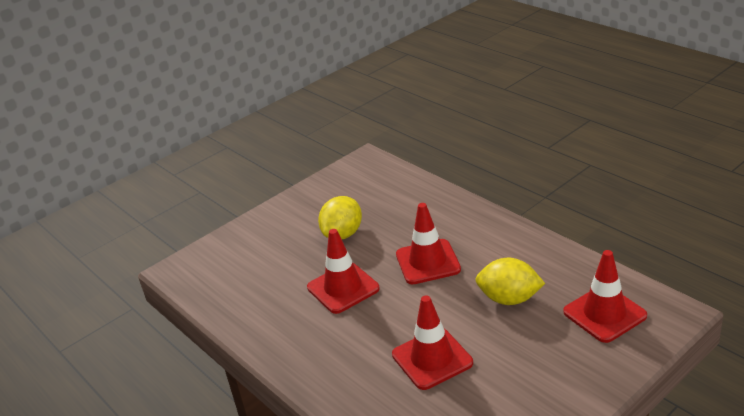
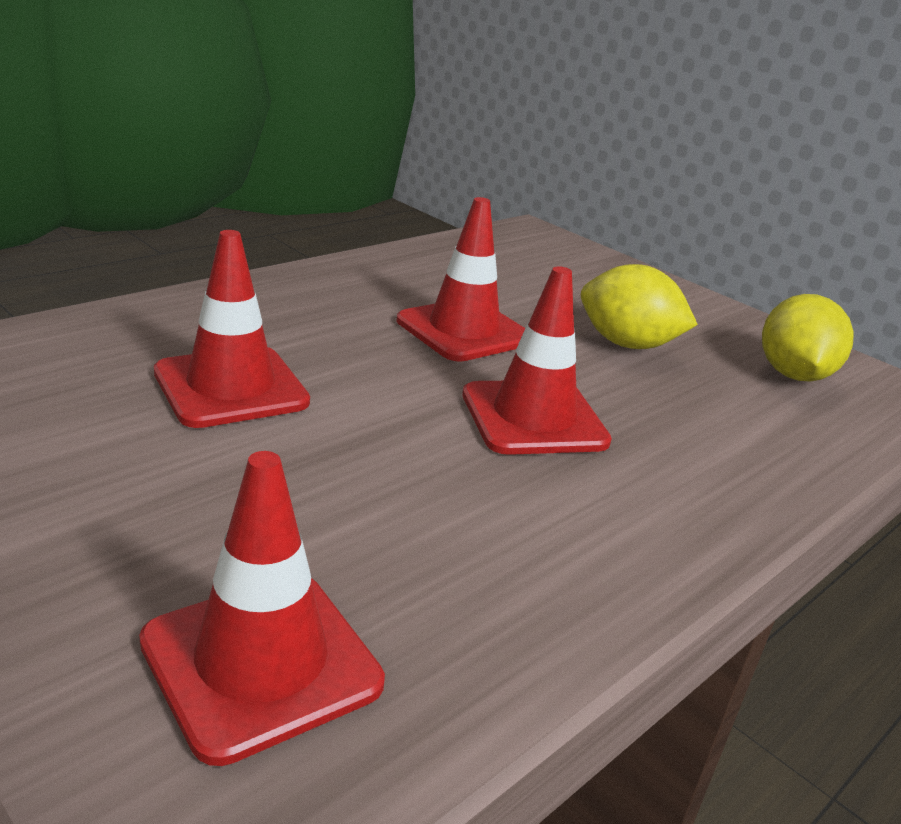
camera: 80 degrees right, 5 degrees down
yellow lemon [475,258,545,305] -> yellow lemon moved to [762,294,854,382]

